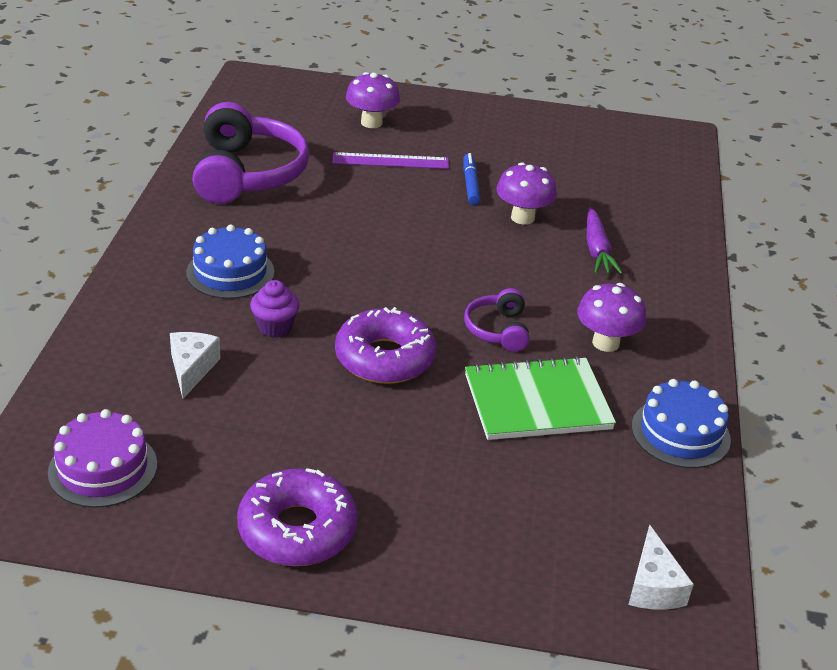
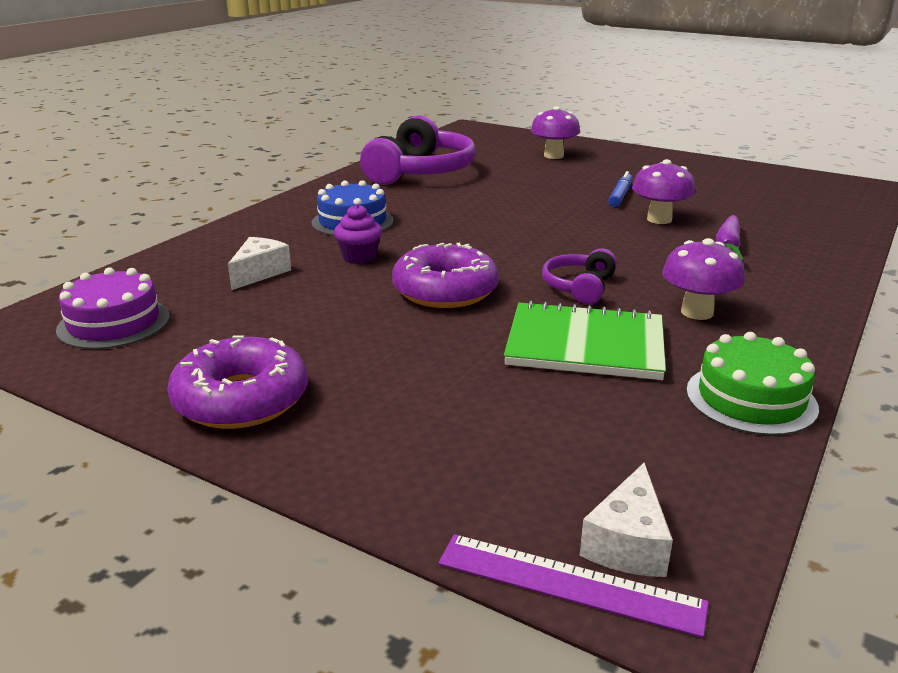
camera: 25 degrees right, 10 degrees down
purple ruler [332,152,449,169] -> purple ruler moved to [438,534,709,638]
blue cake [632,379,731,468] -> green cake [686,332,819,436]

